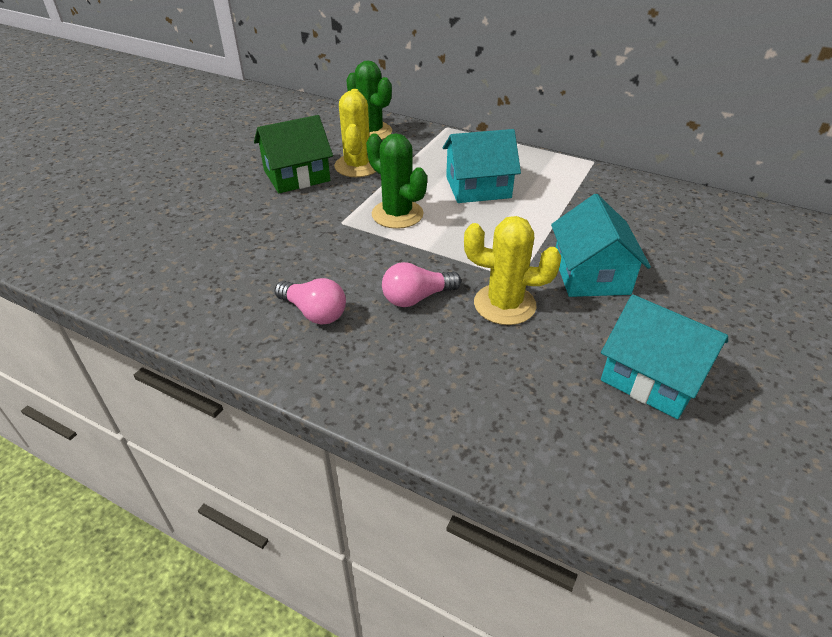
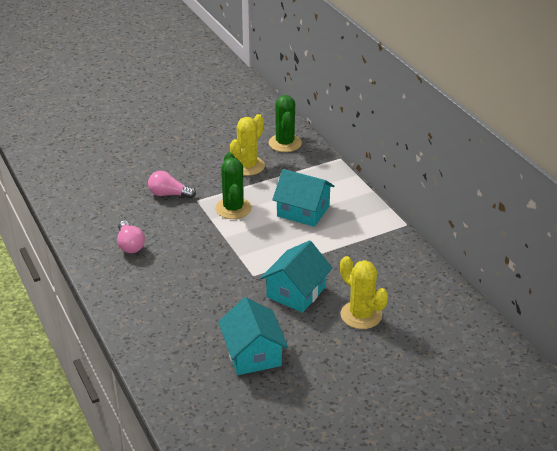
camera: 35 degrees right, 5 degrees down
green house [254,115,333,193] -> none
pink light bulb [382,262,461,307] -> pink light bulb moved to [148,171,196,198]
yellow cactus [464,216,561,325] -> yellow cactus moved to [340,256,388,329]

